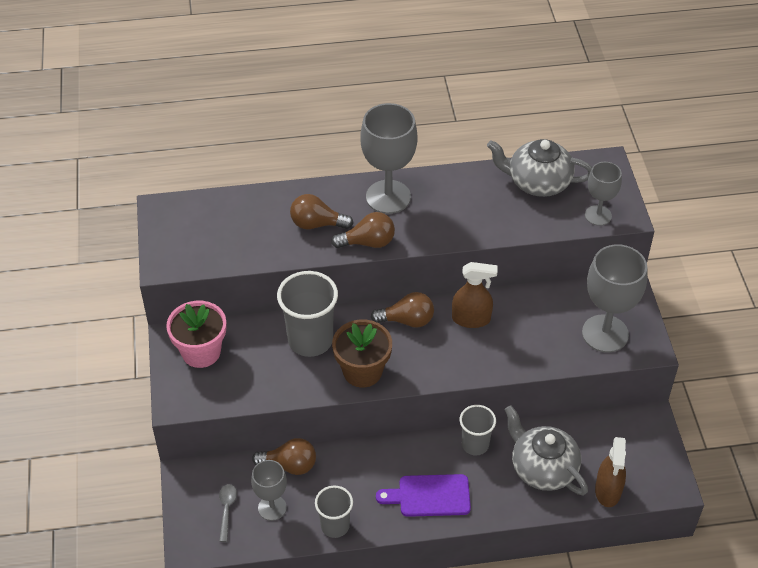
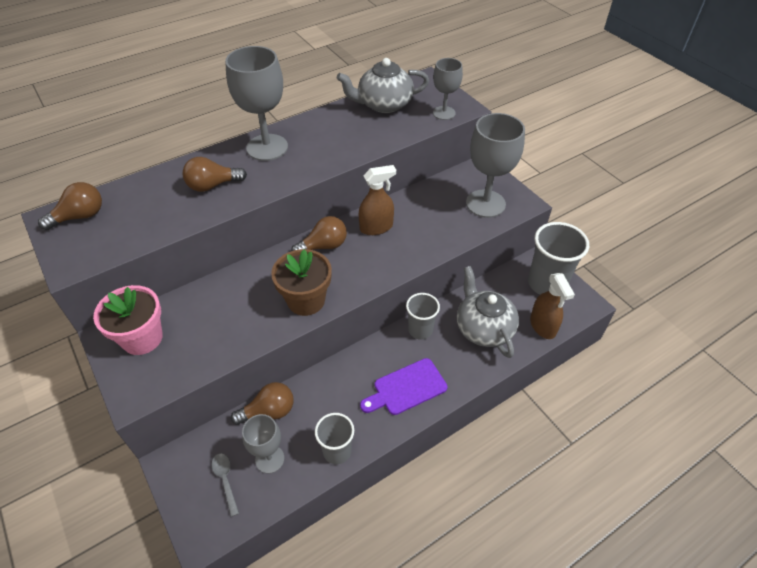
camera: 25 degrees left, 0 degrees up
grey cup [277,271,338,357] -> grey cup moved to [528,222,589,295]
brown light bulb [331,212,395,248] -> brown light bulb moved to [38,182,102,230]
grey teapot [504,405,588,495] -> grey teapot turned 45 degrees clockwise [457,266,519,358]

